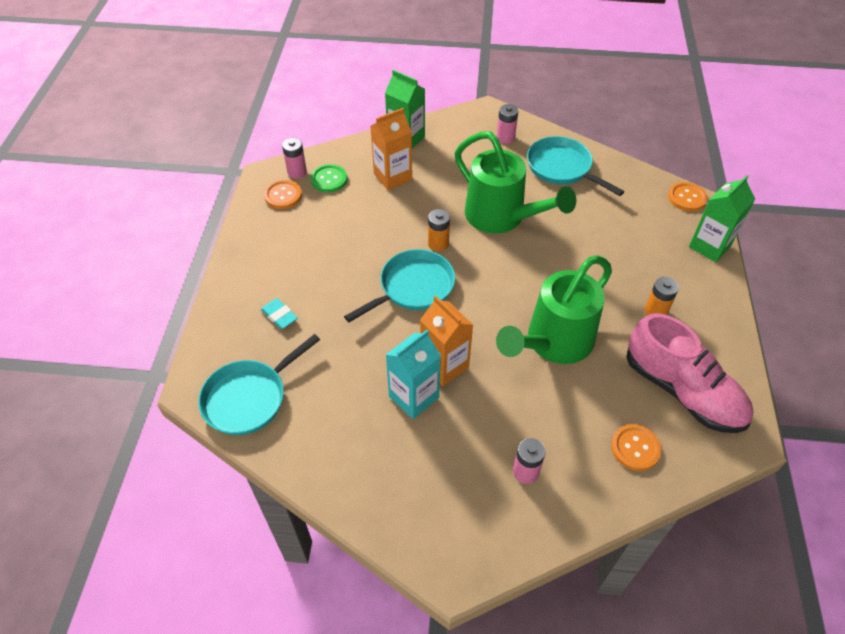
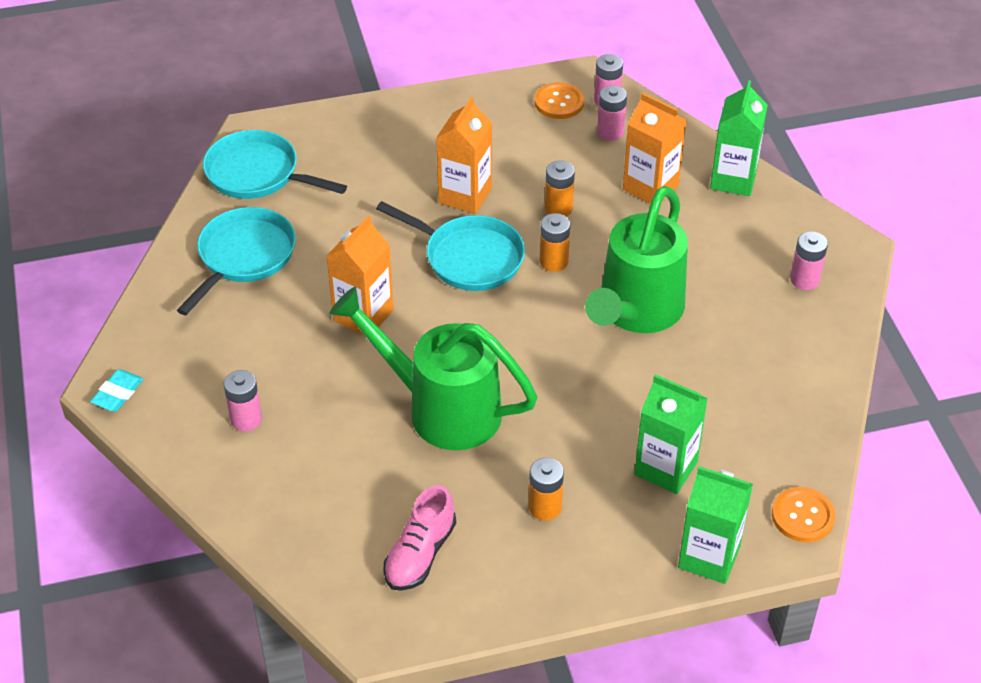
camera: 70 degrees right, 5 degrees down
turquoise eraser [261,298,298,329] -> turquoise eraser moved to [90,370,143,411]
green button [310,164,347,193] -> pink battery [597,85,627,141]
turquoise carton [386,330,441,419] -> none
turquoise pan [527,136,624,196] -> turquoise pan moved to [177,207,296,315]
orange button [611,424,662,471] -> none
pink shoe [626,313,753,433] -> pink shoe [383,485,456,591], size x0.59
none -> orange carton [436,97,492,214]
none -> orange battery [545,160,575,216]
none -> green carton [635,374,708,494]

